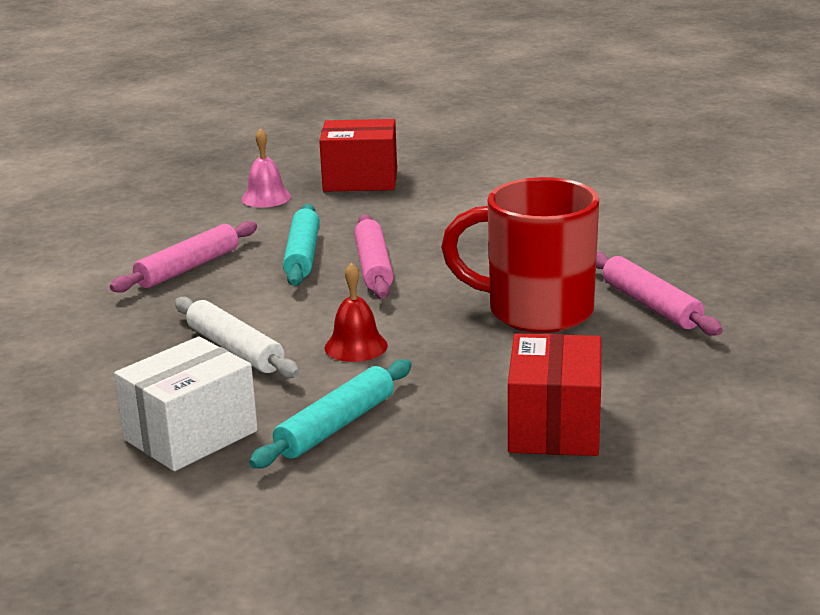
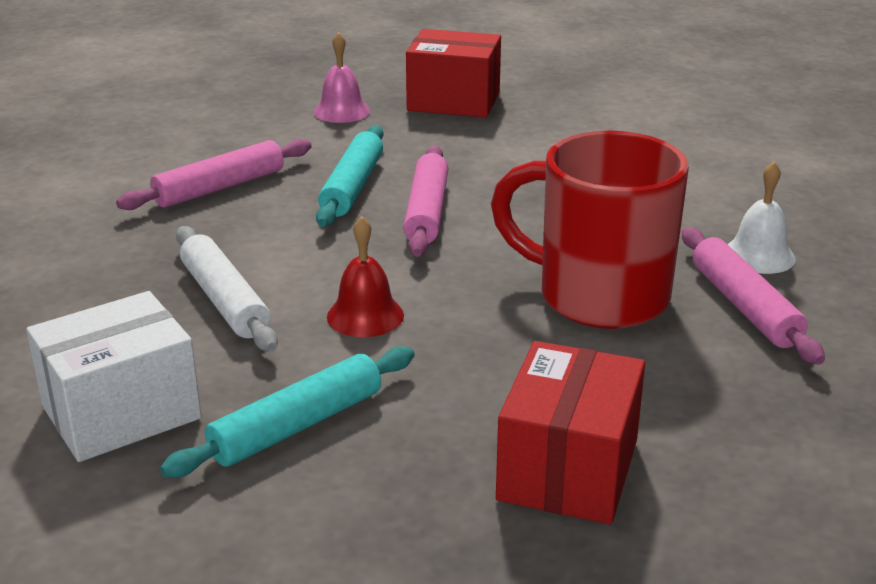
camera: 10 degrees right, 5 degrees up
none -> white bell [728,161,796,274]

